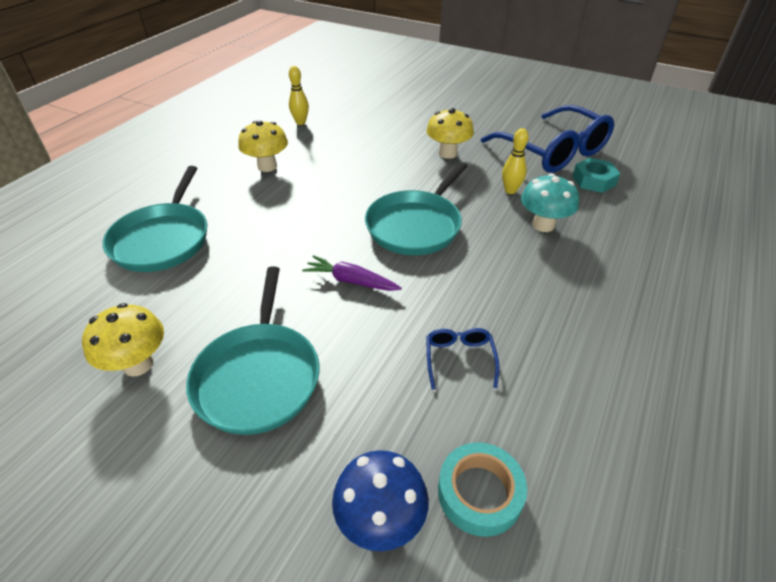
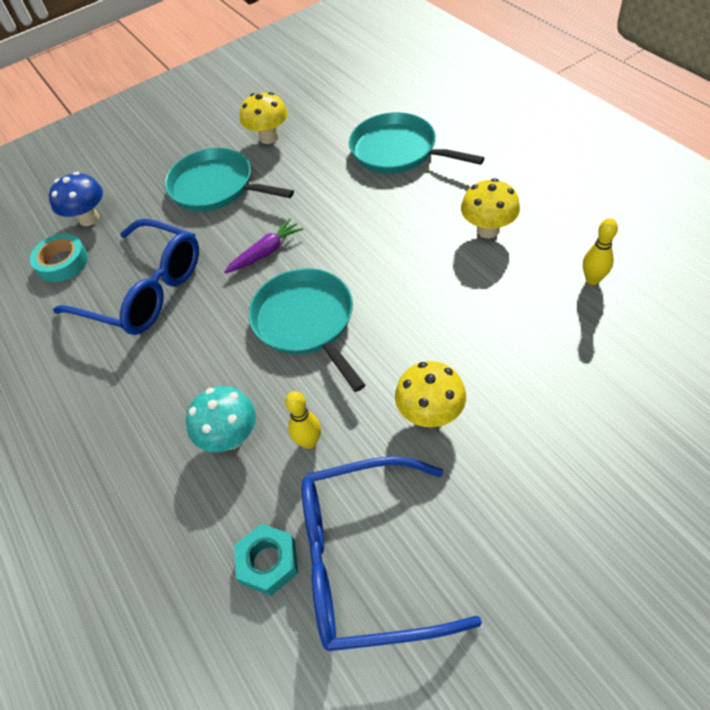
camera: 125 degrees right, 10 degrees up
blue glasses [426,328,500,390] -> blue glasses [53,219,199,335], size x2.37

